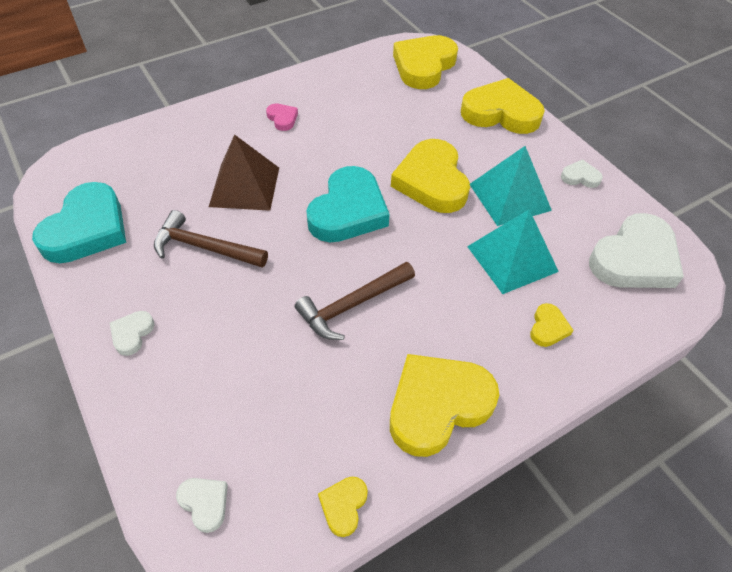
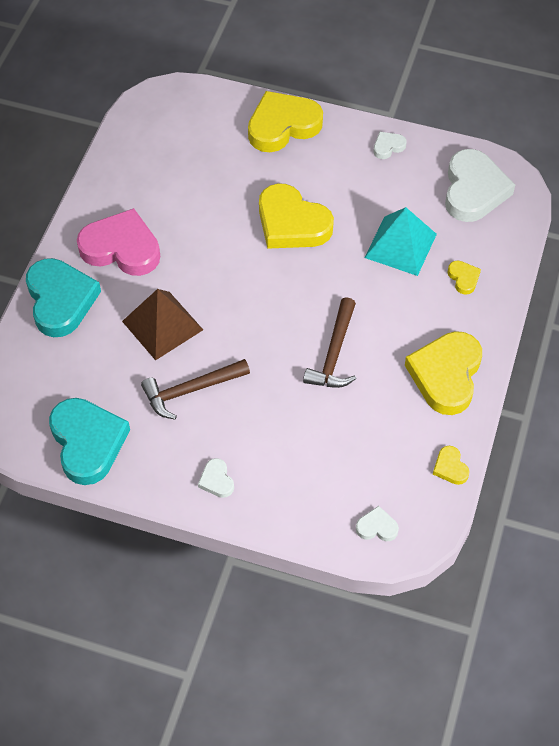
camera: 40 degrees left, 5 degrees up
pink heart [266,103,298,131] -> pink heart [77,208,160,276], size x2.25
turquoise heart [306,166,390,242] -> turquoise heart moved to [26,258,101,337]
yellow heart [393,35,458,89] -> none
turquoise pyramid [470,146,552,226] -> none

